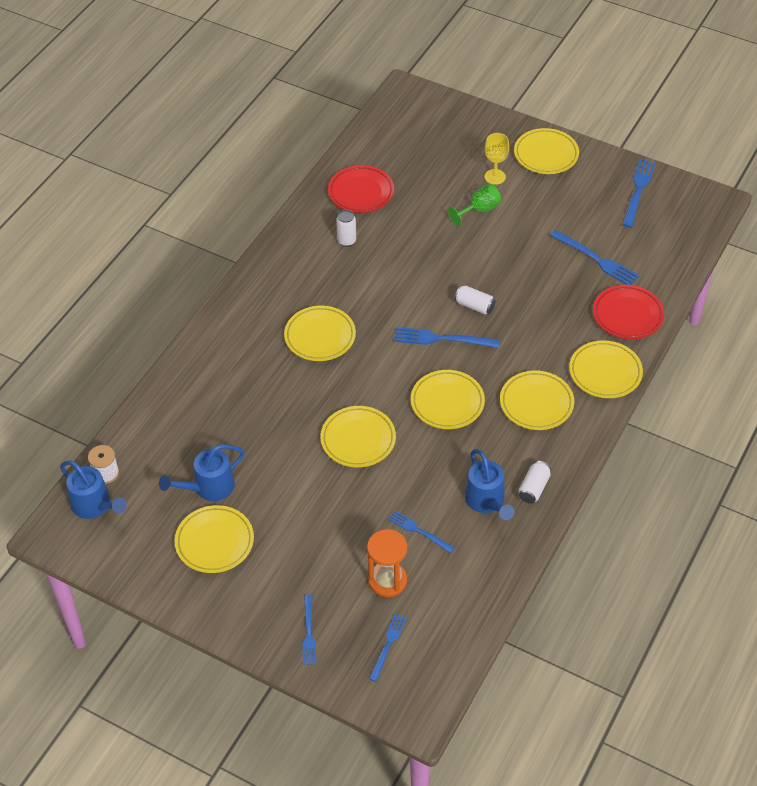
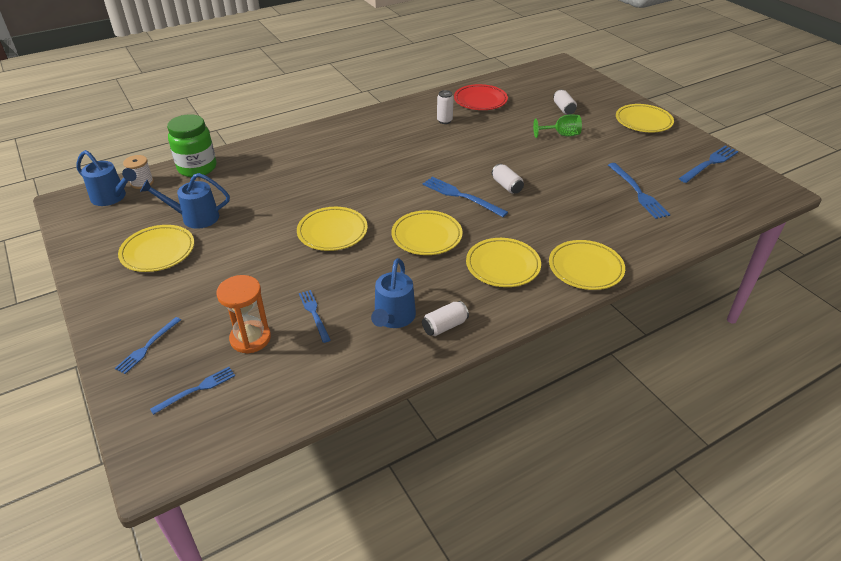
camera: 30 degrees right, 10 degrees down
blue watering can [60,461,127,519] -> blue watering can turned 45 degrees counterclockwise [76,150,137,206]
yellow plate [284,306,356,361] -> none
yellow goblet [484,133,509,185] -> none
red plate [593,285,664,339] -> none
none -> green jar [167,114,216,177]
none -> white can [553,89,577,115]

